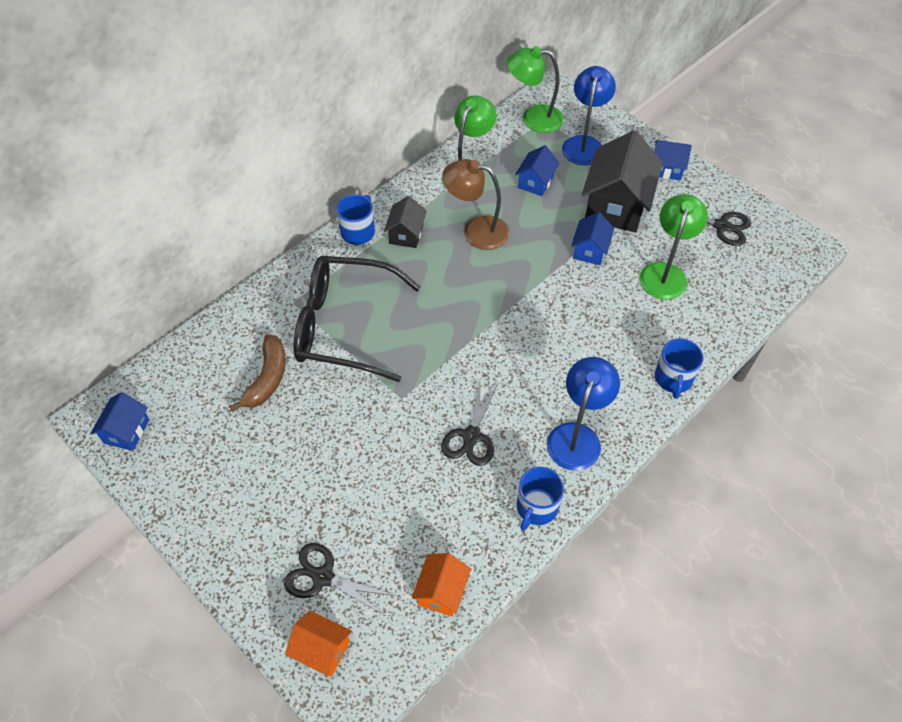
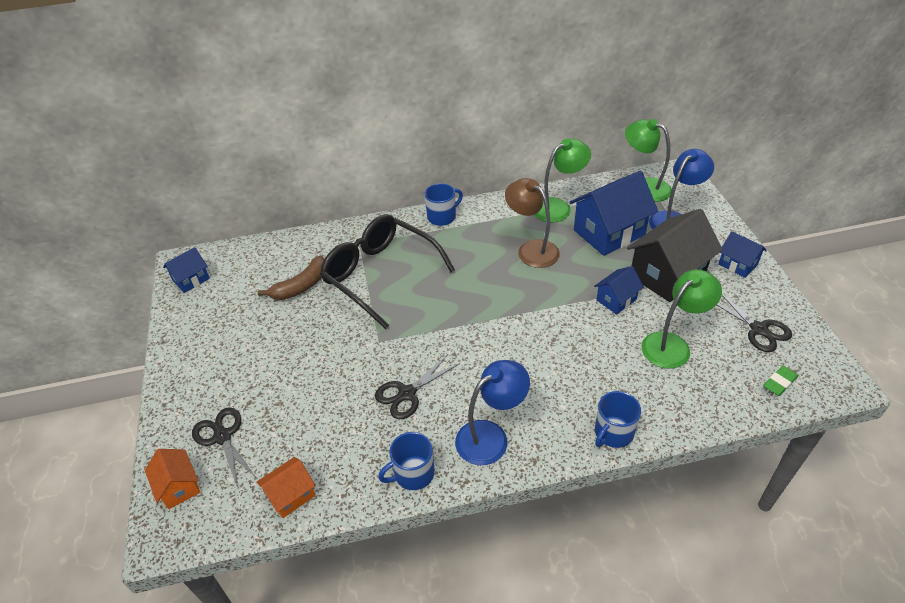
camera: 35 degrees right, 10 degrees down
black house [384,196,427,248] -> none
blue house [515,145,560,196] -> blue house [570,171,658,256], size x1.93
none -> green eraser [763,366,798,396]

